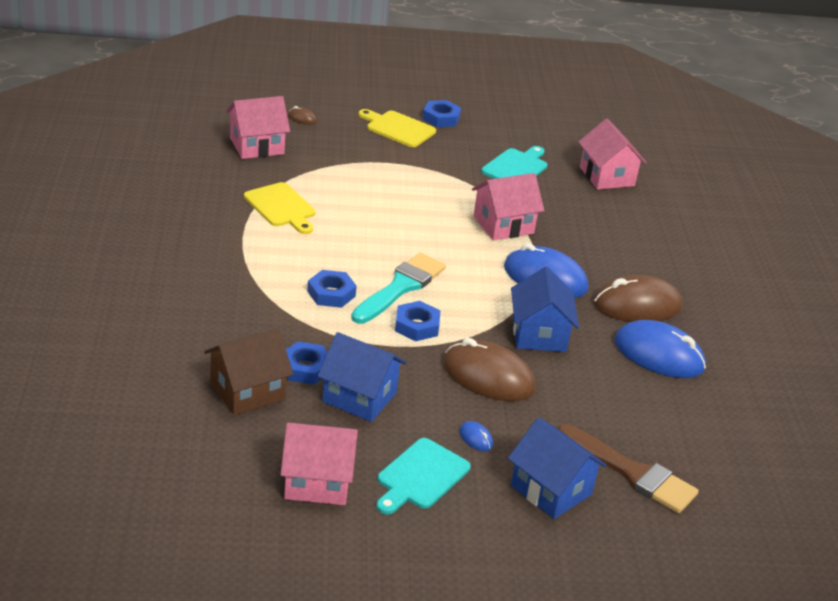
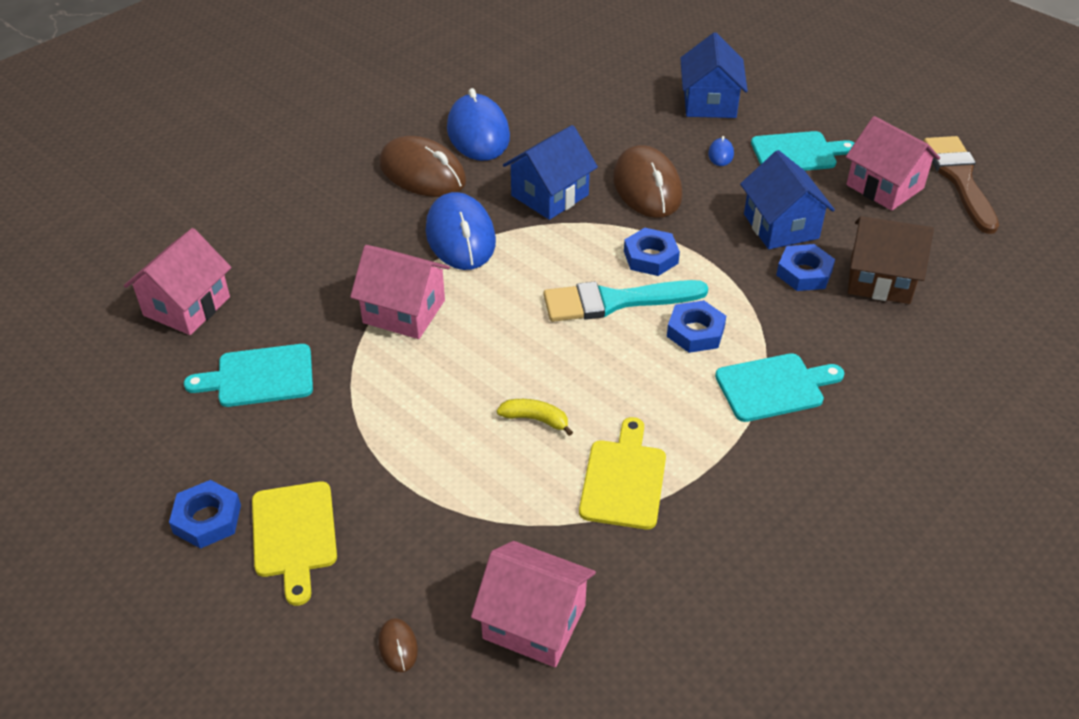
camera: 130 degrees left, 10 degrees up
brown brush [557,424,699,513] -> brown brush moved to [923,136,999,234]
none -> yellow banana [497,399,573,436]
none -> turquoise cutting board [715,353,844,422]

